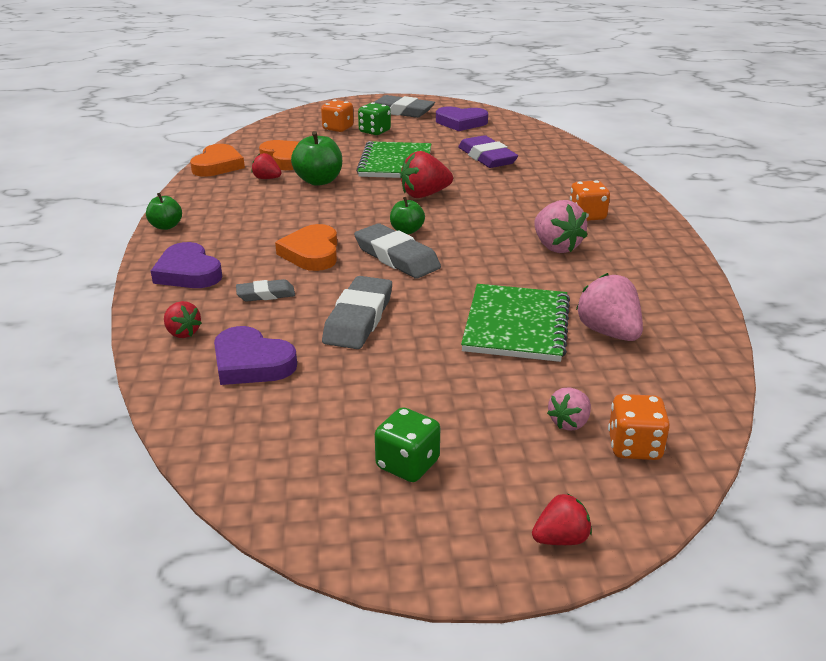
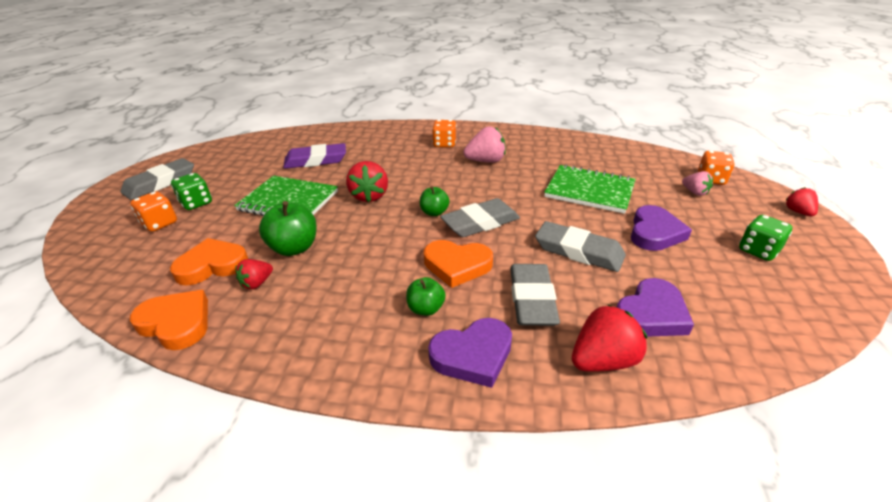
camera: 75 degrees left, 5 degrees up
green apple [146,193,182,230] -> green apple moved to [406,277,446,316]
red strawberry [164,301,202,338] -> red strawberry [572,304,647,372], size x1.69
grey eraser [236,279,295,301] -> grey eraser [510,264,560,326], size x1.79
purple heart [436,106,488,131] -> purple heart moved to [631,205,692,251]
pink strawberry [576,273,643,341] -> none

